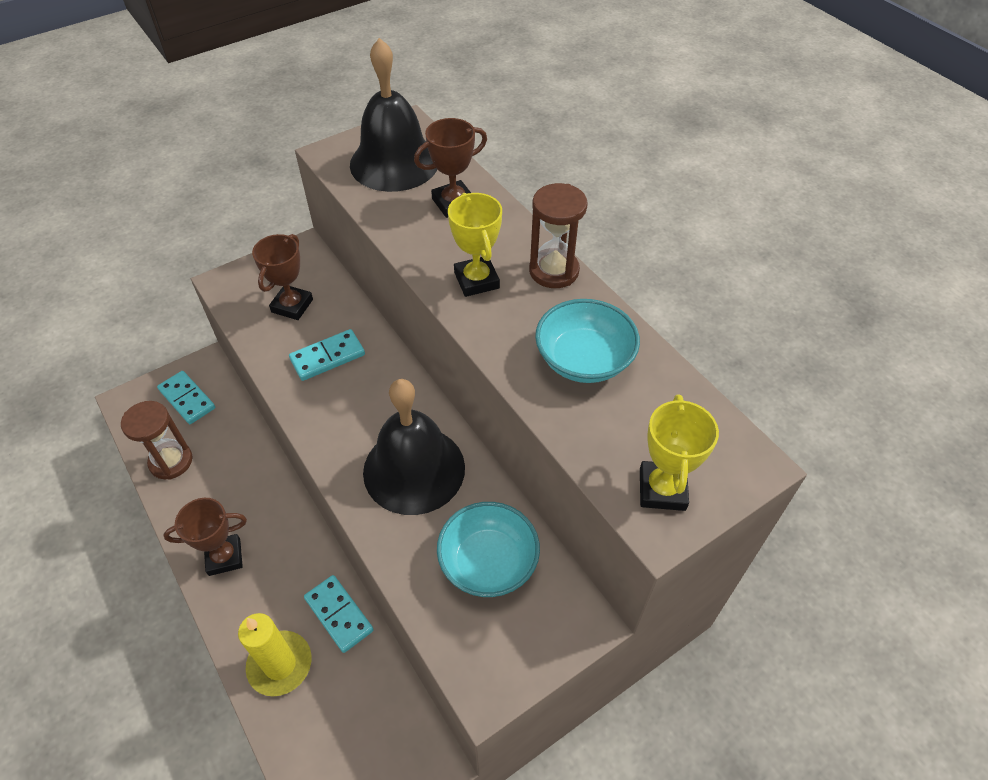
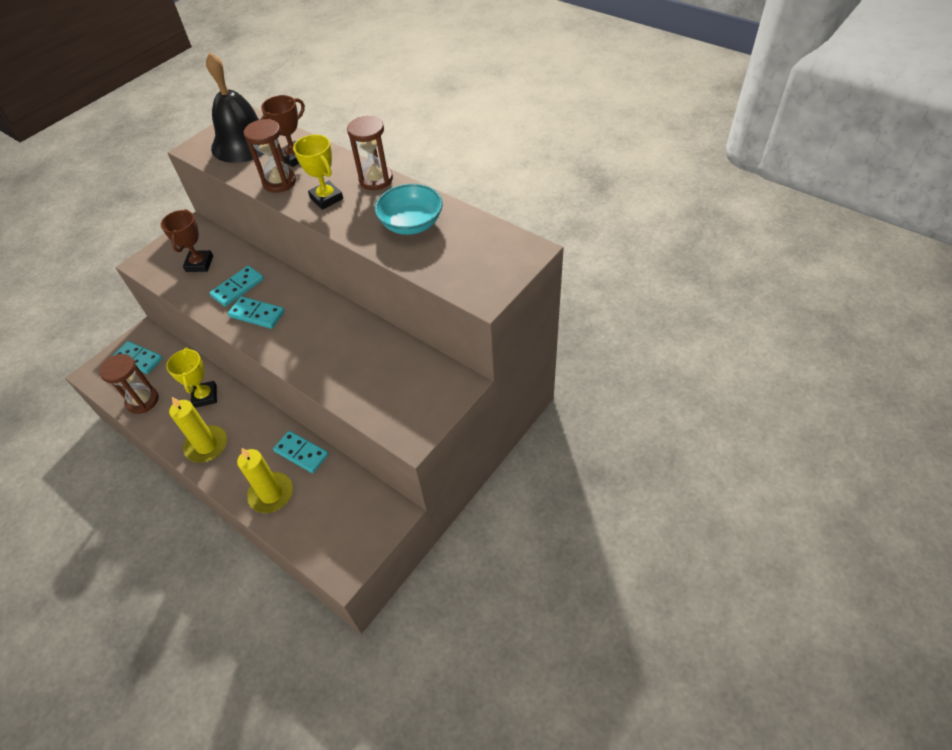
camera: 15 degrees left, 0 degrees up
brown trophy [163,498,247,576] -> yellow candle [169,397,227,463]
black bell [363,379,465,515] -> none
turquoise bowl [437,502,540,597] -> none
yellow trophy [640,394,719,511] -> yellow trophy moved to [166,347,217,408]
none -> turquoise domino [228,296,285,329]
none -> brown hourglass [243,119,296,193]

